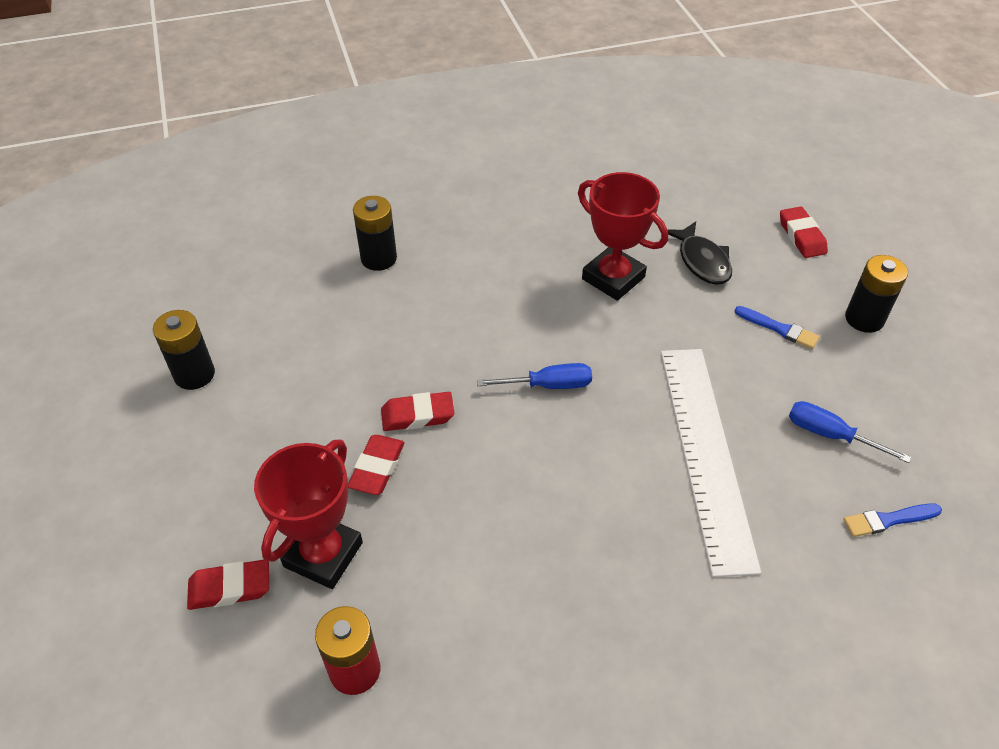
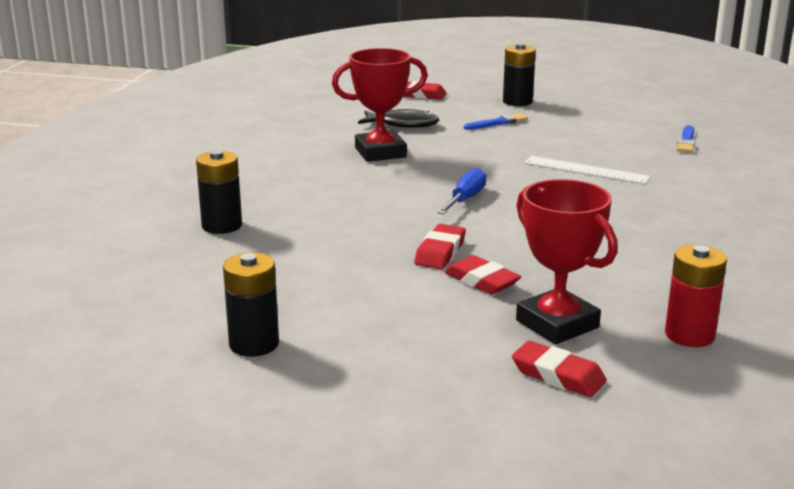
camera: 60 degrees left, 25 degrees down
red eraser [187,559,269,610] -> red eraser turned 75 degrees counterclockwise [512,341,607,397]
white ruler [661,349,761,577] -> white ruler [524,156,651,184], size x0.56
blue screwdriver [789,401,911,463] -> none

